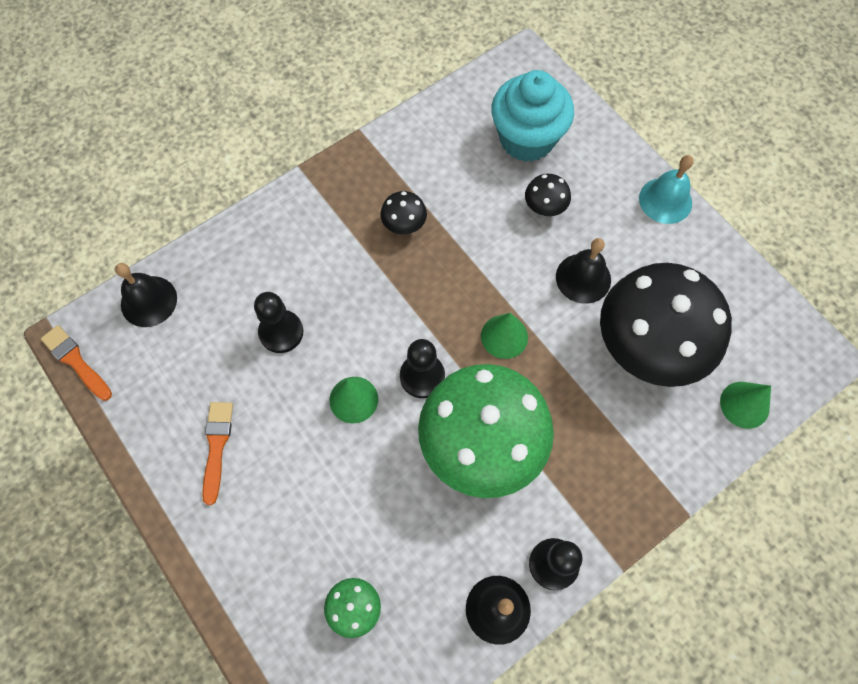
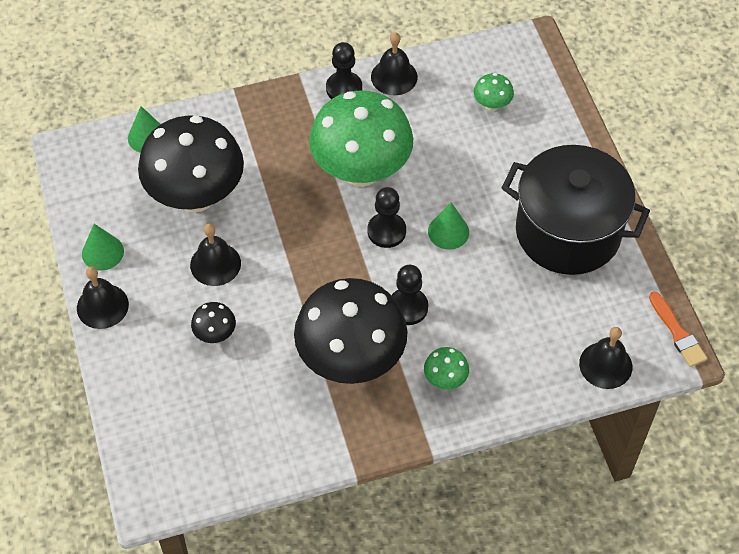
camera: 160 degrees left, 10 degrees down
orange brush [202,402,233,505] -> black pot [502,145,650,275]
black pawn [254,292,303,353] -> black pawn moved to [391,265,428,325]
black mushroom [380,191,427,234] -> black mushroom [294,278,408,384], size x2.46
green cone [481,313,528,359] -> green cone moved to [82,224,124,271]
turquoise cupcake [491,70,574,162] -> none
turquoise bell [639,155,693,224] -> black bell [77,267,129,329]
none -> green mushroom [424,347,469,390]

